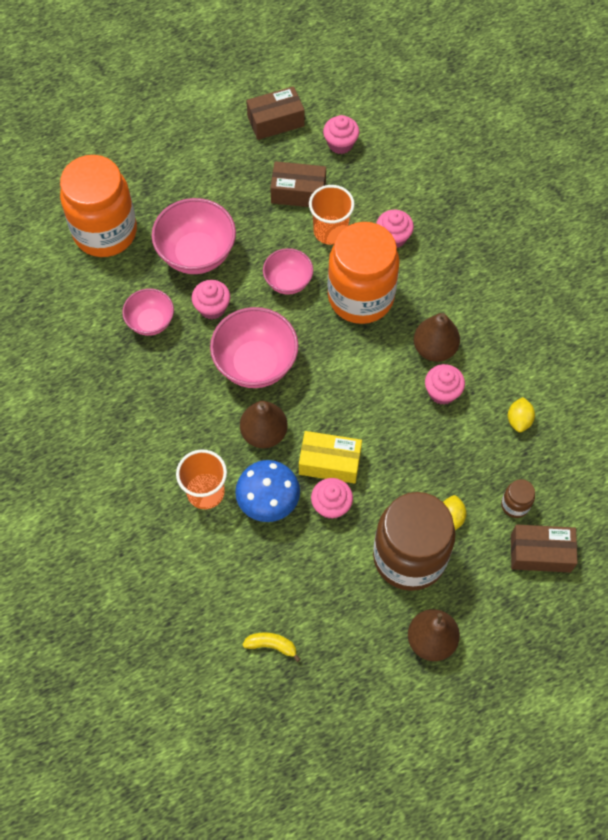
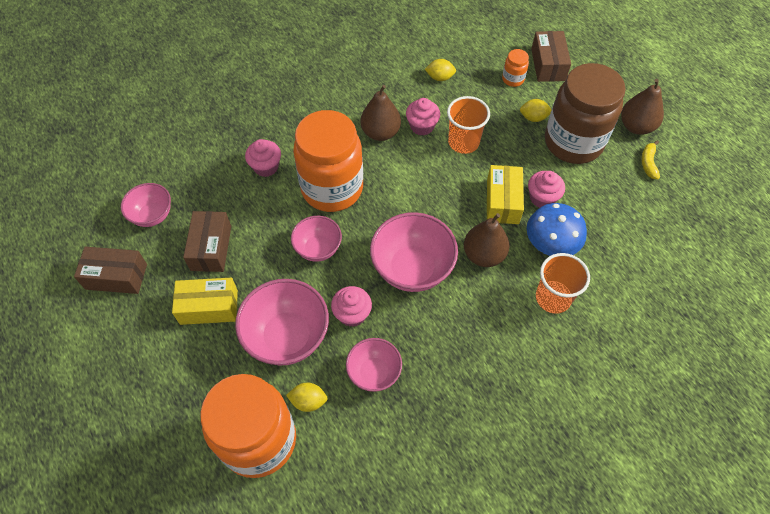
camera: 95 degrees left, 5 degrees down
yellow banana [243,633,301,662] -> yellow banana moved to [641,140,660,179]
brown box [246,86,305,140] -> brown box turned 60 degrees counterclockwise [74,246,147,294]
orange cup [309,185,355,245] -> orange cup moved to [447,96,490,154]
pink cupcake [323,115,359,154] -> pink bowl [121,183,171,227]
brown jar [501,479,535,518] -> orange jar [502,49,529,87]
none -> yellow box [172,278,238,325]
none -> yellow lemon [286,383,328,412]

